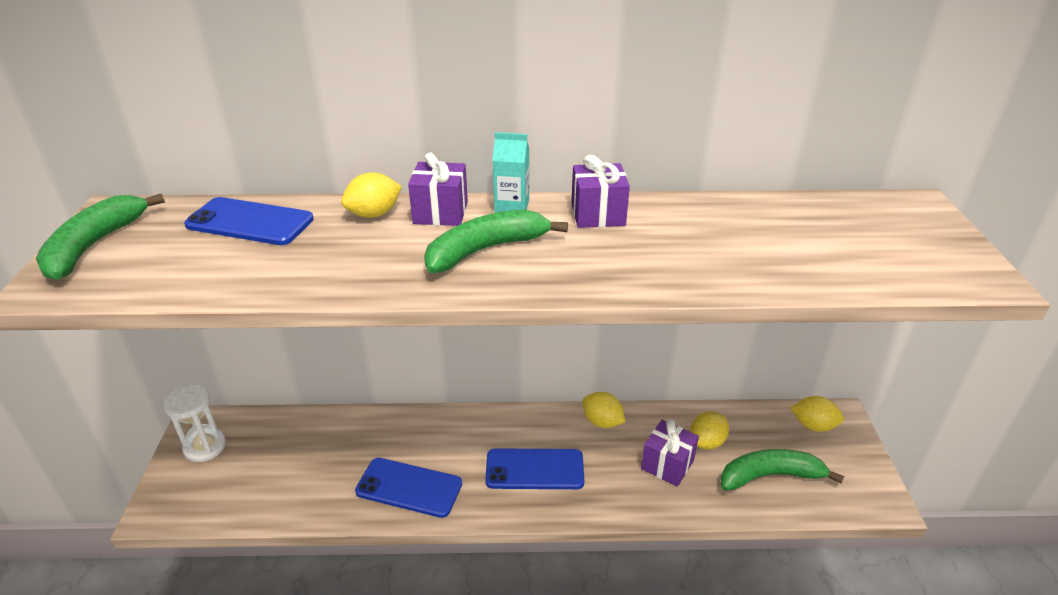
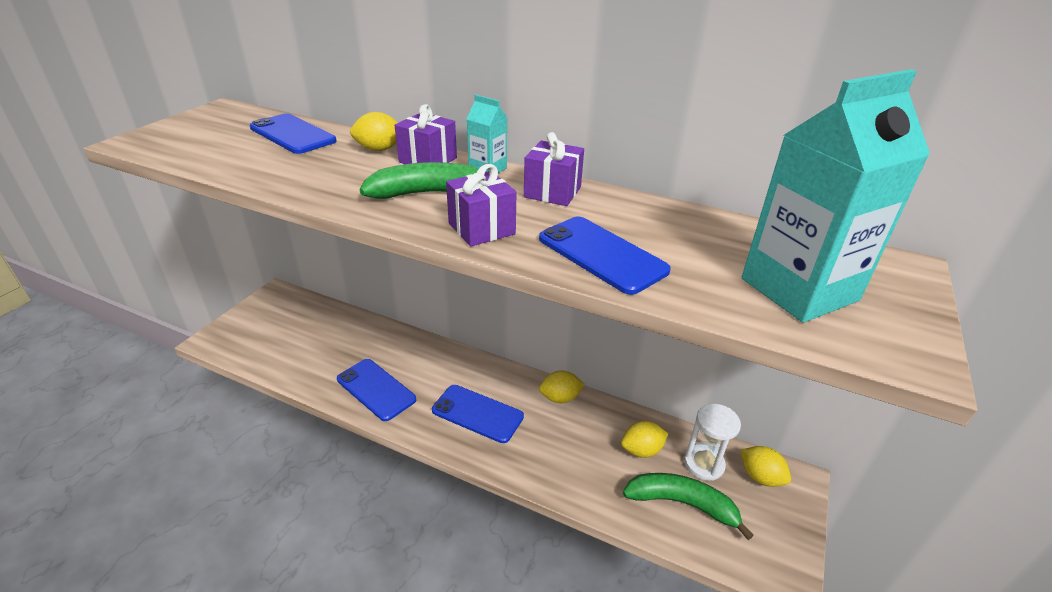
camera: 25 degrees right, 0 degrees up
green banana [36,194,165,280] -> none
white hourglass [163,385,226,462] -> white hourglass moved to [684,404,741,481]
yellow lemon [583,392,626,428] -> yellow lemon turned 75 degrees counterclockwise [539,370,585,403]
purple gift [641,419,699,487] -> purple gift moved to [446,164,516,247]
none -> blue phone [539,216,671,295]
none -> turquoise carton [742,69,930,323]

